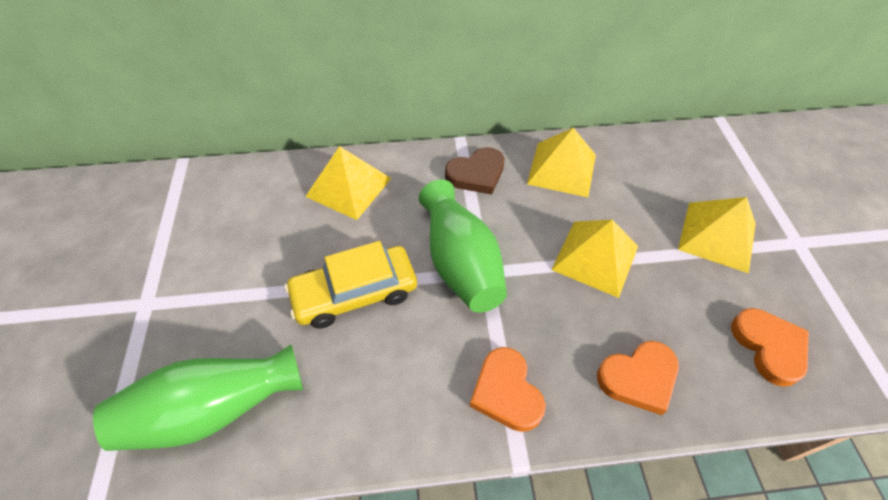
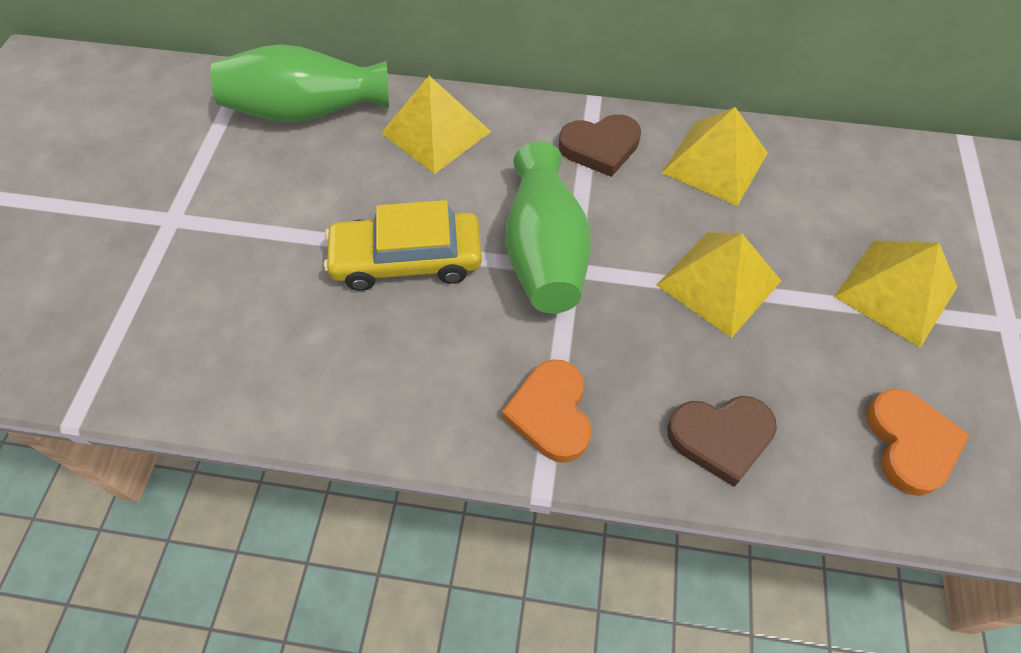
camera: 15 degrees right, 5 degrees up
green vase [93,344,303,451] -> green vase moved to [210,44,389,123]
orange heart [597,341,679,415] -> brown heart [667,396,777,487]

